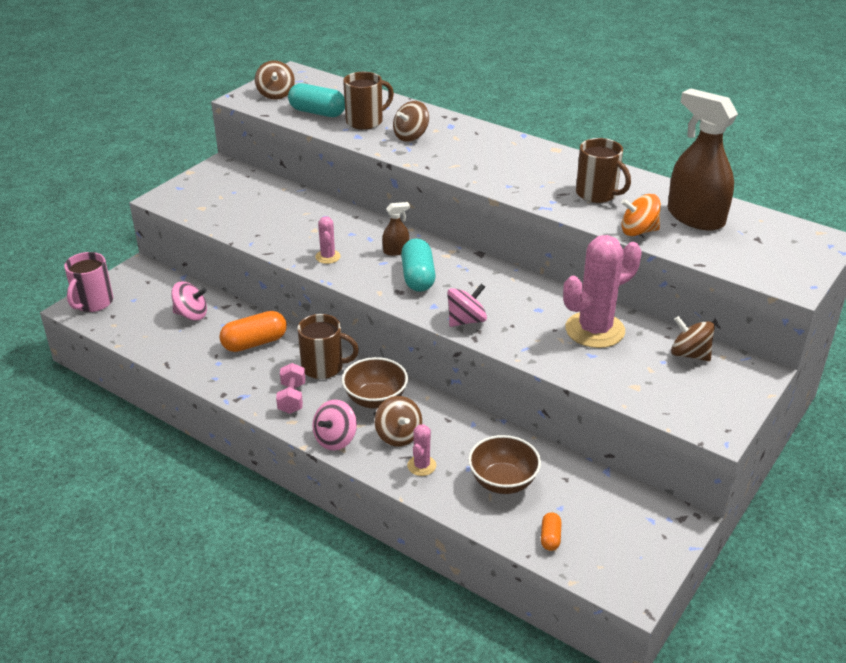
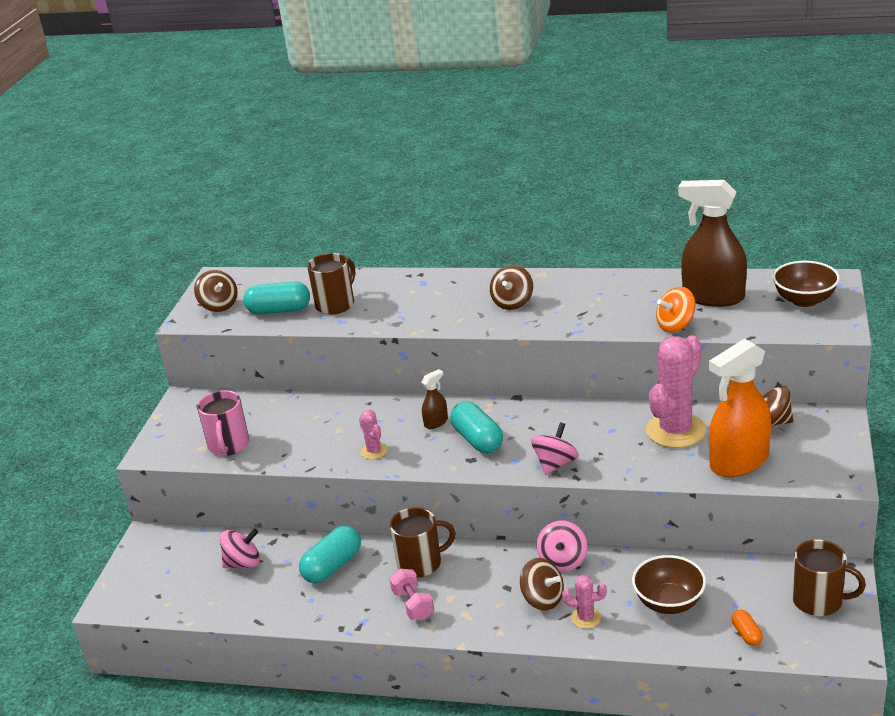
camera: 20 degrees left, 5 degrees down
pink mug [64,252,113,312] -> pink mug moved to [197,390,249,456]
orange capsule [219,311,287,352] -> turquoise capsule [299,525,361,583]
pink spinning top [312,400,357,451] -> pink spinning top moved to [537,520,587,572]
brown bowl [342,357,408,409] -> brown bowl moved to [773,261,840,307]
brown spinning top [393,101,429,142] -> brown spinning top moved to [490,265,533,310]
pink cactus [407,424,436,476] -> pink cactus turned 75 degrees counterclockwise [562,575,607,629]
brown mug [576,138,631,203] -> brown mug moved to [792,539,866,616]
none -> orange spray bottle [709,339,771,477]

